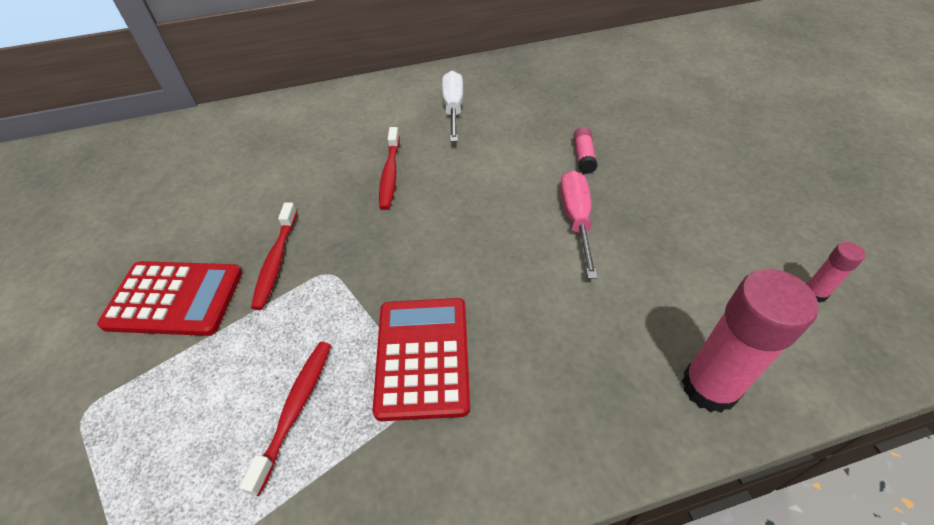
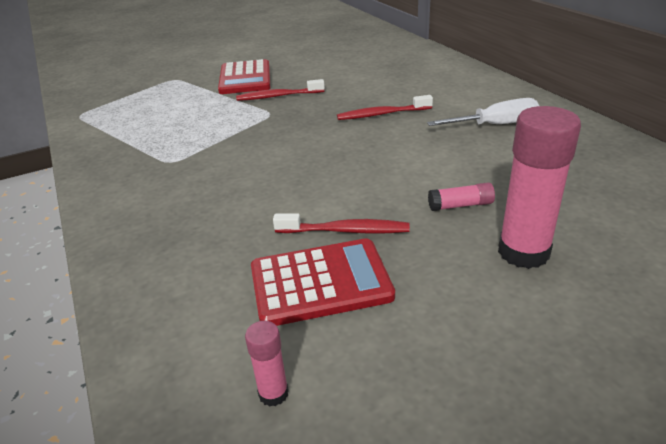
camera: 80 degrees right, 15 degrees down
red toothbrush [239,342,331,496] -> red toothbrush moved to [273,213,410,233]
red calculator [373,298,470,421] -> red calculator moved to [251,238,395,326]
pink screwdriver [560,170,598,279] -> none
pink glue stick [682,269,819,413] -> pink glue stick moved to [498,106,581,269]

